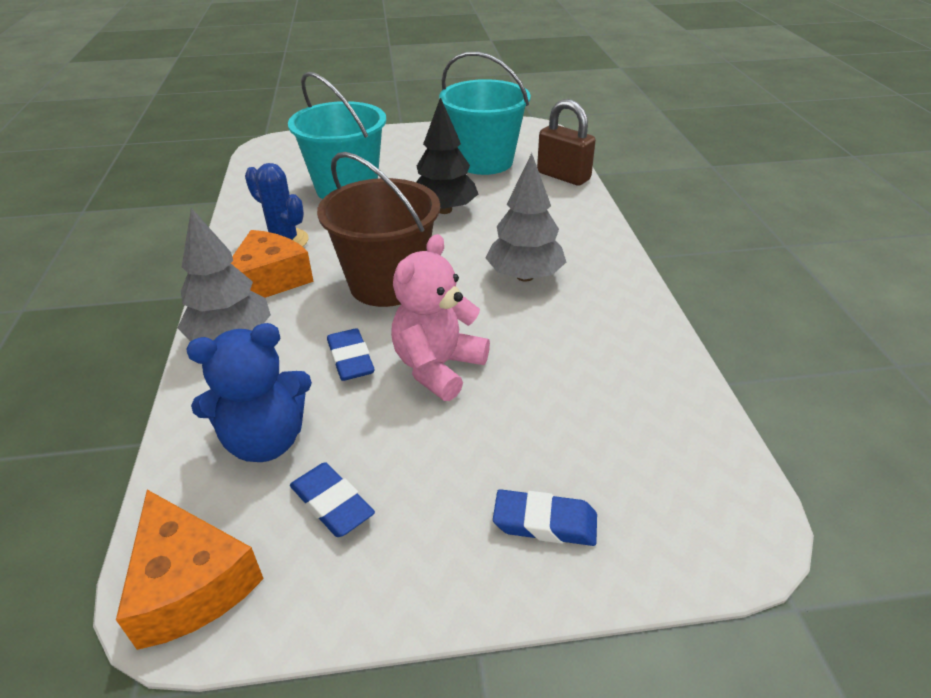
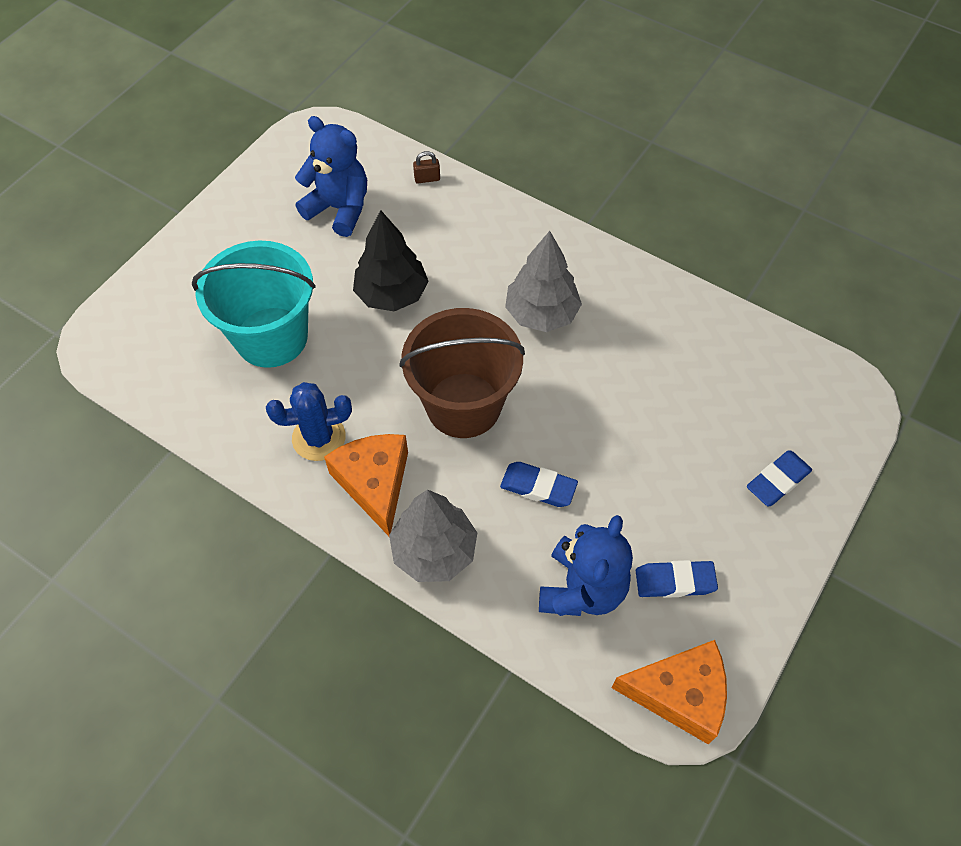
camera: 50 degrees left, 20 degrees up
pink teddy bear [391,234,490,401] -> none
turquoise bucket [439,52,531,175] -> blue teddy bear [295,116,367,237]
brown padlock [537,99,596,186] -> brown padlock [413,151,440,183], size x0.44

